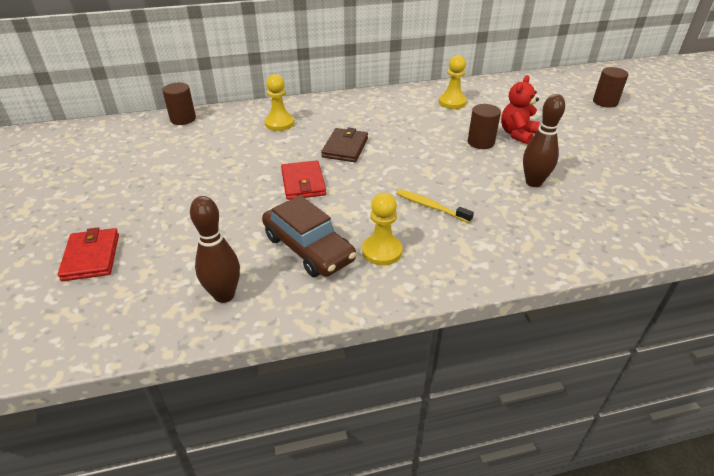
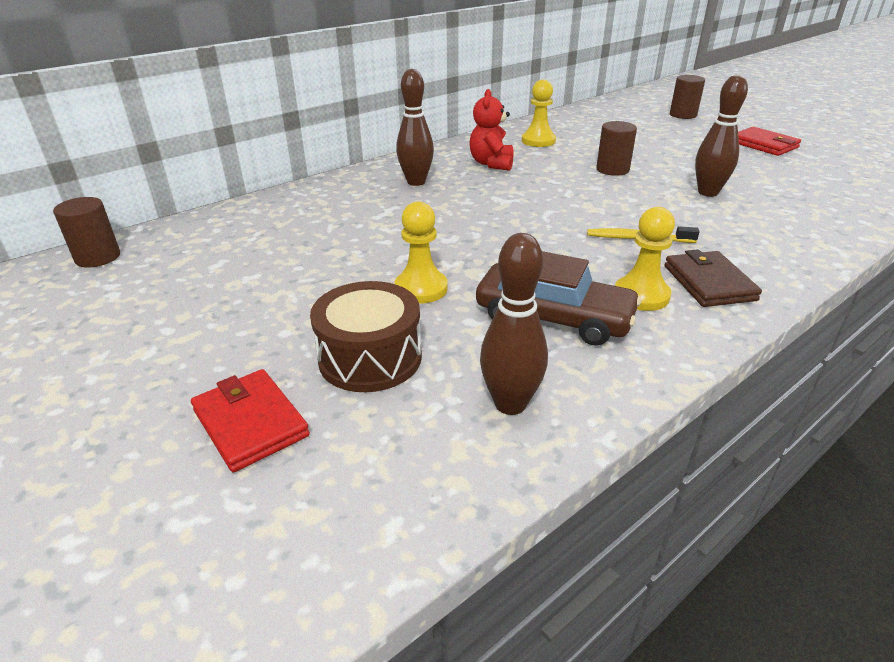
camera: 25 degrees left, 5 degrees down
brown cylinder [162,83,196,125] -> brown cylinder moved to [53,197,120,268]
yellow pawn [265,74,294,131] -> yellow pawn moved to [394,202,448,303]
red wallet [281,160,326,200] -> red wallet moved to [738,127,801,156]
brown wallet [321,128,368,162] -> brown wallet moved to [665,249,762,307]
red teddy bear [501,75,539,145] -> red teddy bear moved to [469,89,514,171]
none -> brown drum [310,281,422,392]
none -> brown bowling pin [396,69,434,186]

